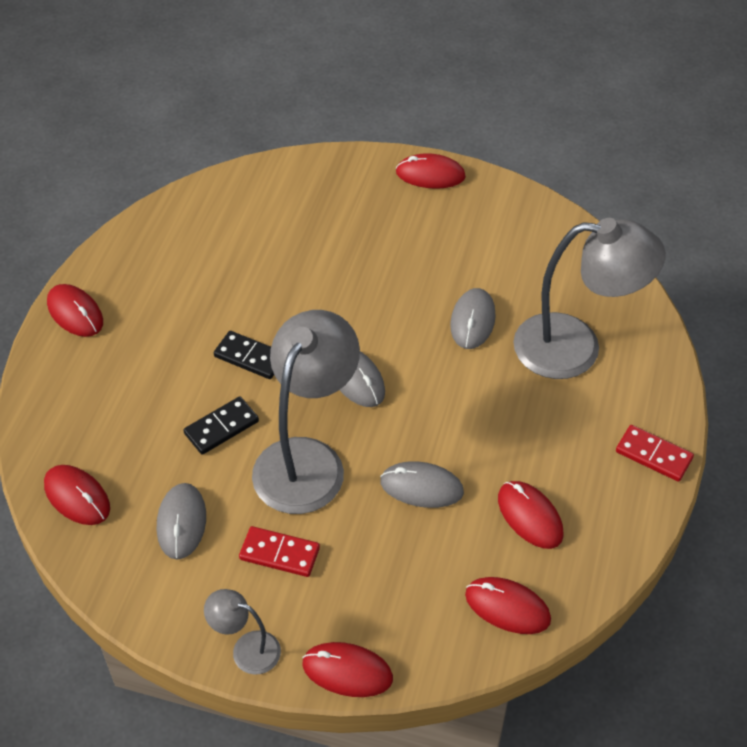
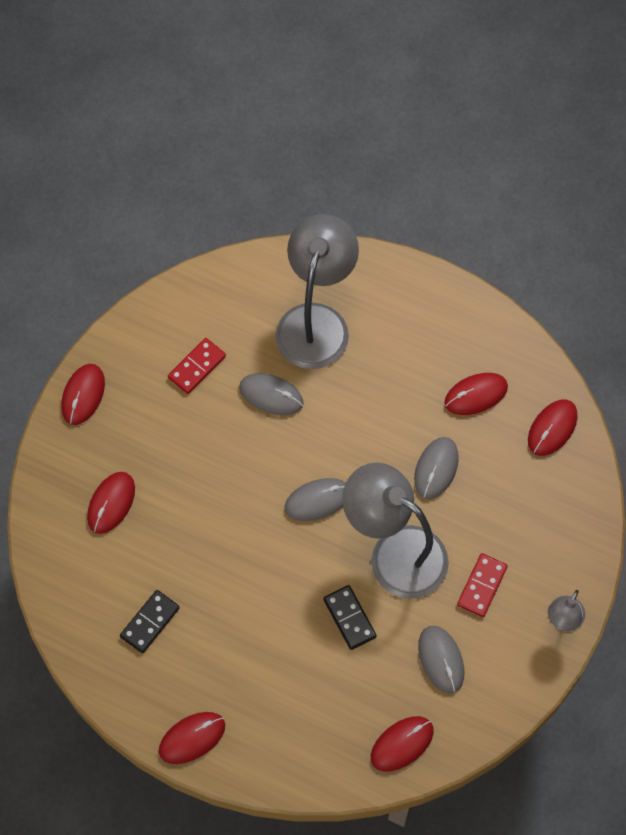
camera: 80 degrees left, 15 degrees up
grey mouse [157,483,206,560] -> grey mouse turned 60 degrees clockwise [418,626,465,693]
black domino [214,331,274,379] -> black domino moved to [120,590,180,653]
red mouse [302,642,393,697] -> red mouse moved to [87,472,135,534]
red domino [616,425,694,482] -> red domino moved to [168,338,226,394]

